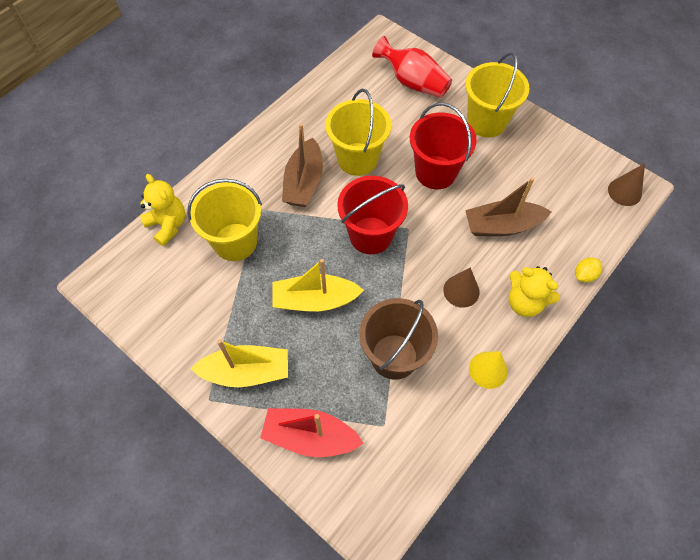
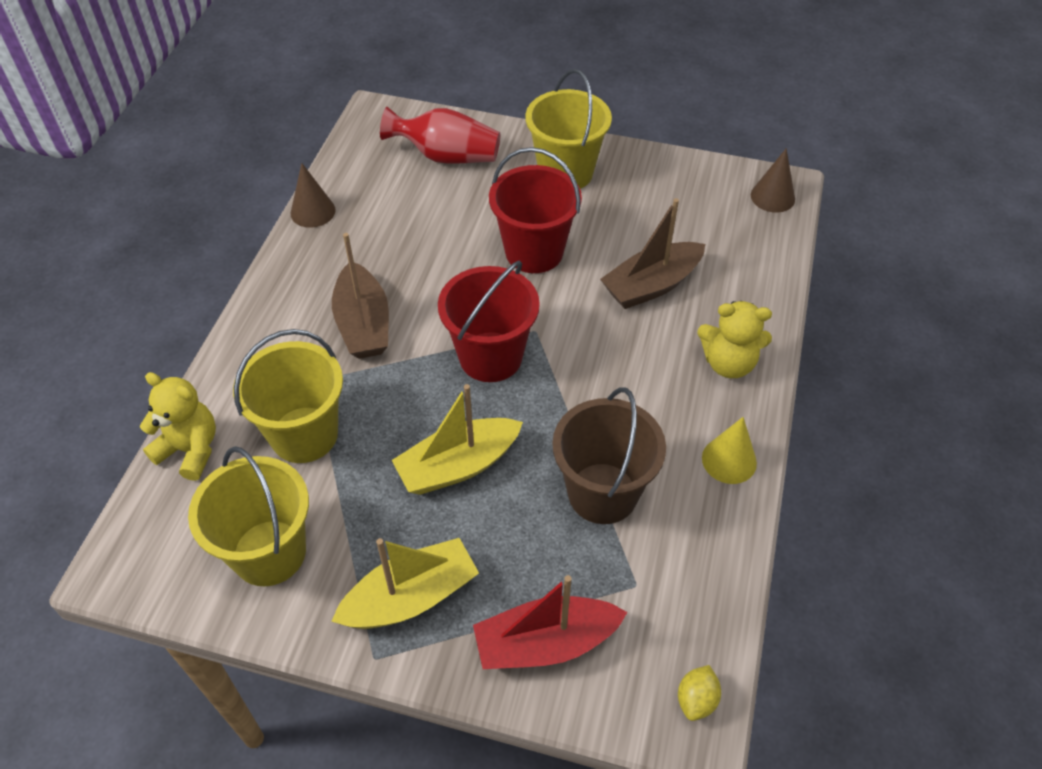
camera: 25 degrees left, 10 degrees down
yellow bucket [325,89,391,176] -> yellow bucket moved to [188,446,309,586]
brown cone [443,267,480,308] -> brown cone moved to [291,163,336,228]
yellow lemon [575,257,602,282] -> yellow lemon moved to [678,665,721,721]

